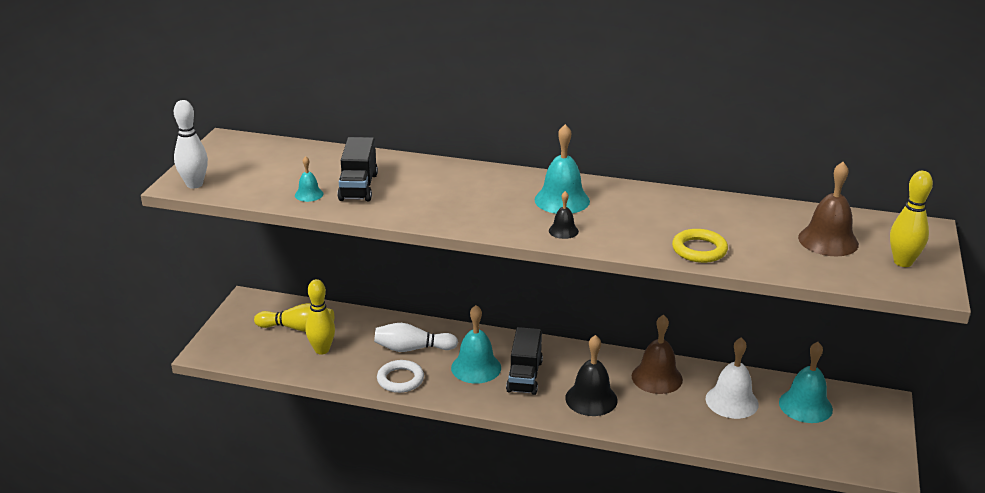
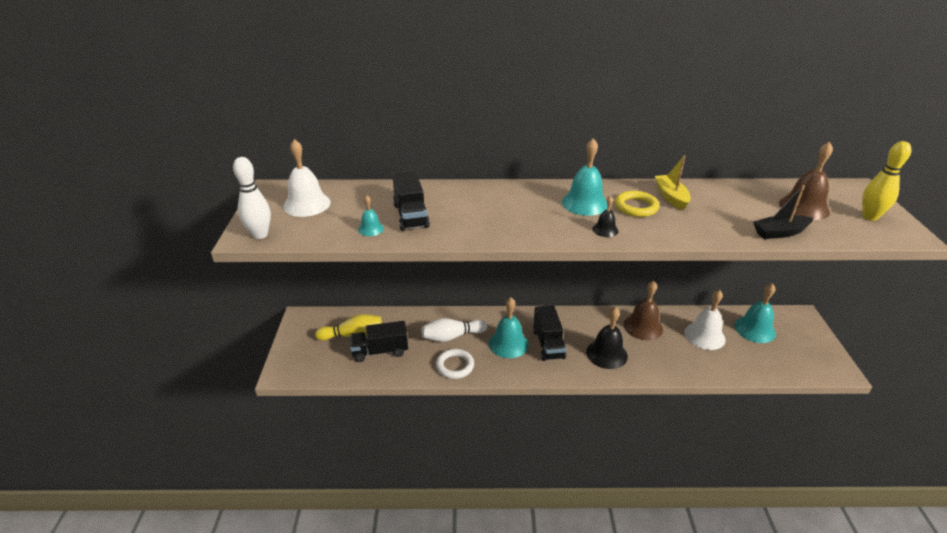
camera: 15 degrees left, 5 degrees up
yellow bowling pin [305,279,335,354] -> black truck [350,321,408,362]
yellow ring [672,229,728,263] -> yellow ring moved to [615,191,659,217]
none -> white bell [283,139,331,217]
none -> yellow boat [655,156,691,210]
none -> black boat [753,185,813,239]

